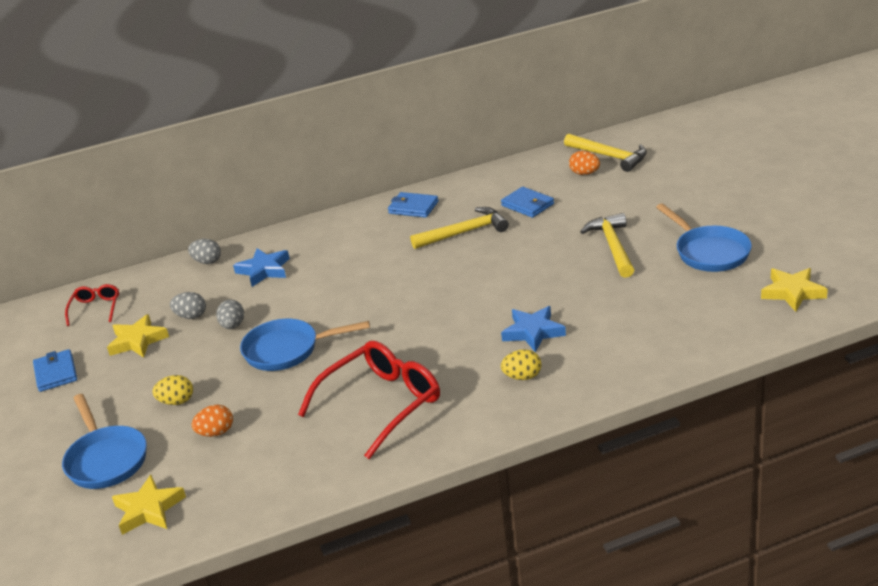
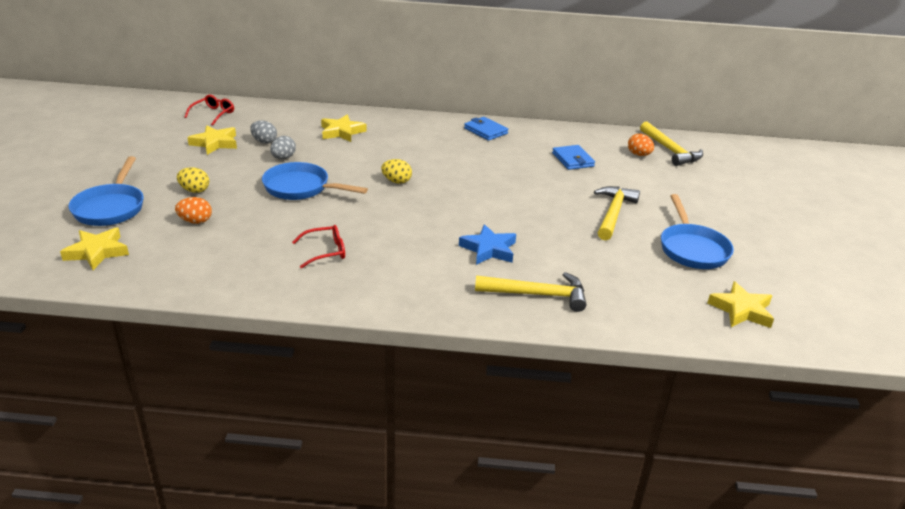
camera: 20 degrees right, 0 degrees up
blue wallet [33,349,77,392] -> none
grey egg [188,239,221,264] -> none
blue star [233,248,290,287] -> yellow star [321,115,367,142]
red glasses [298,341,440,459] -> red glasses [292,225,345,269], size x0.50
yellow hammer [410,207,509,249] -> yellow hammer moved to [475,272,586,312]
yellow egg [501,349,541,380] -> yellow egg moved to [381,159,412,184]

